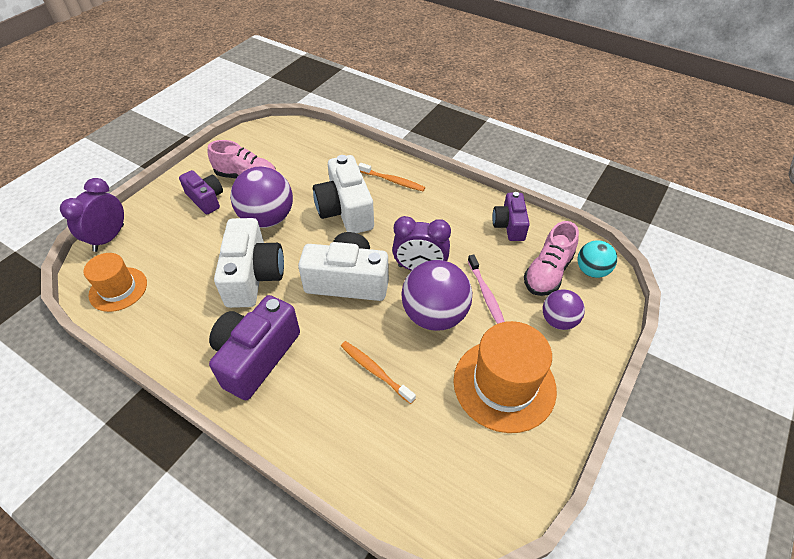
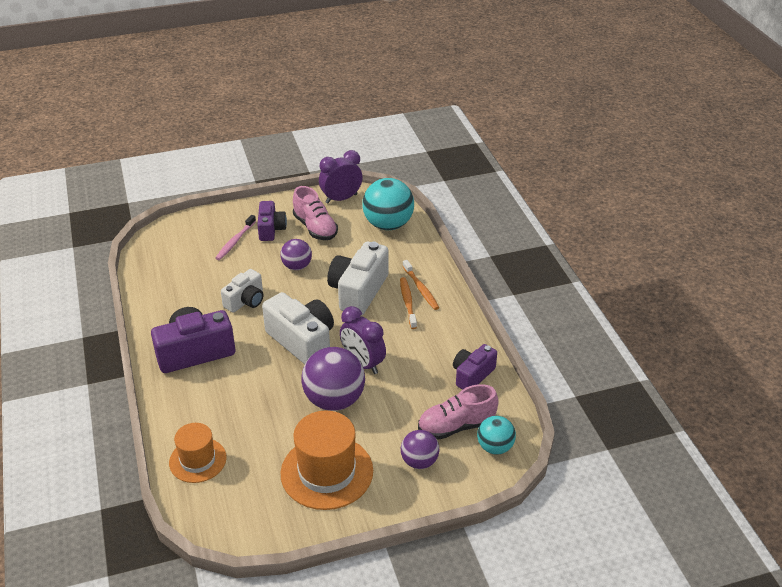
camera: 40 degrees right, 10 degrees down
purple clock [60,178,124,252] -> purple clock moved to [319,150,363,204]
orange hat [83,253,147,312] -> orange hat moved to [169,423,227,483]
white camera [214,218,284,308] -> white camera [221,269,263,313], size x0.61
purple ball [230,167,293,228] -> purple ball [280,239,312,270], size x0.58
orange toothbrush [341,341,416,404] -> orange toothbrush moved to [400,277,417,329]
pink toothbrush [468,255,505,324] -> pink toothbrush moved to [216,215,256,260]
none -> turquoise ball [362,178,414,230]

